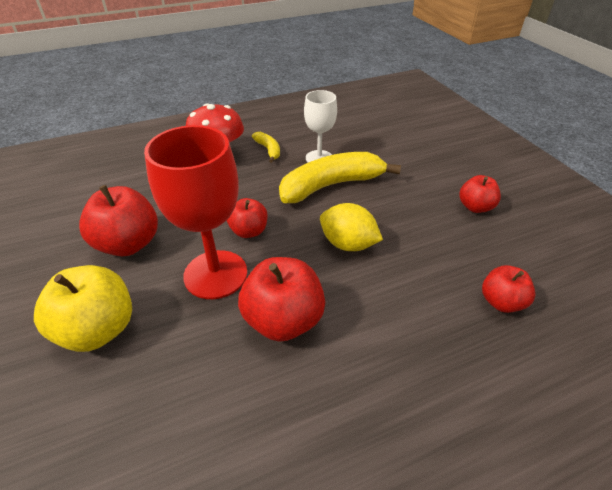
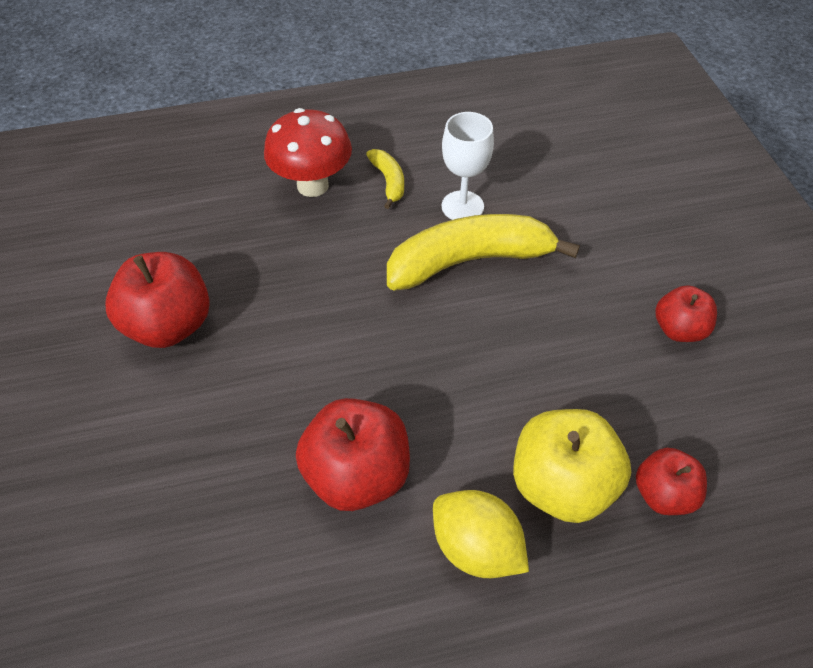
camera: 10 degrees right, 10 degrees up
yellow apple [34,265,132,352] -> yellow apple moved to [513,409,631,523]
red goblet [144,125,247,299] -> none
red apple [227,198,268,238] -> none
yellow lemon [320,203,383,251] -> yellow lemon moved to [433,490,529,578]

